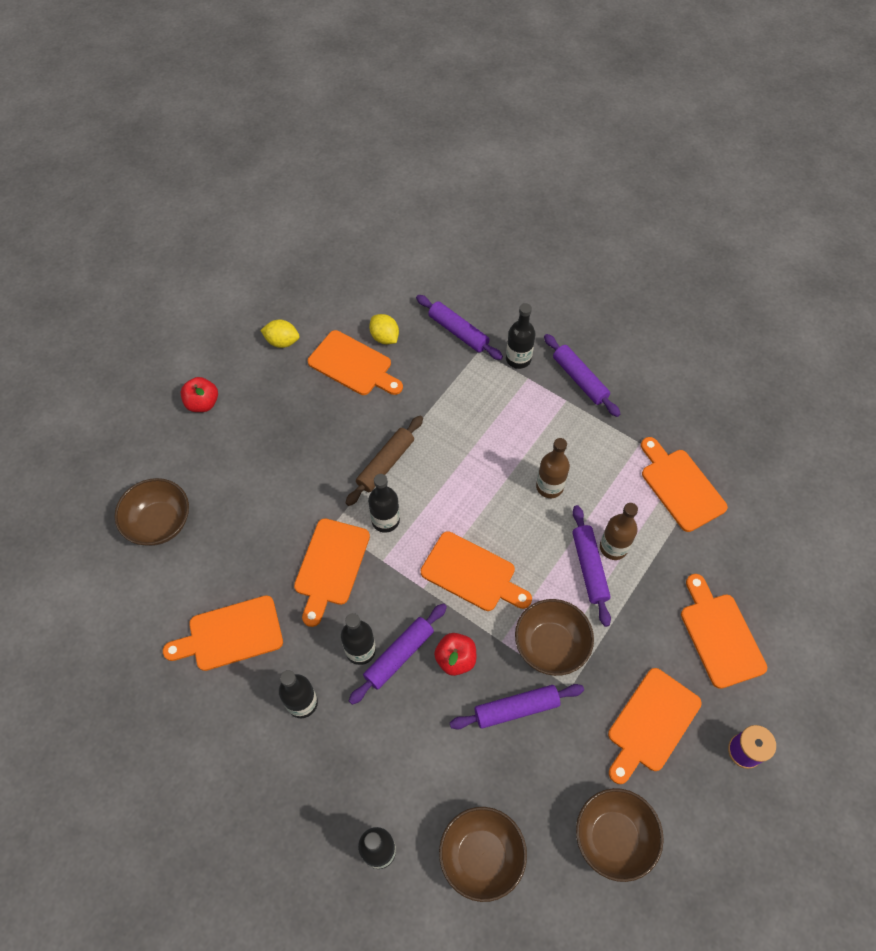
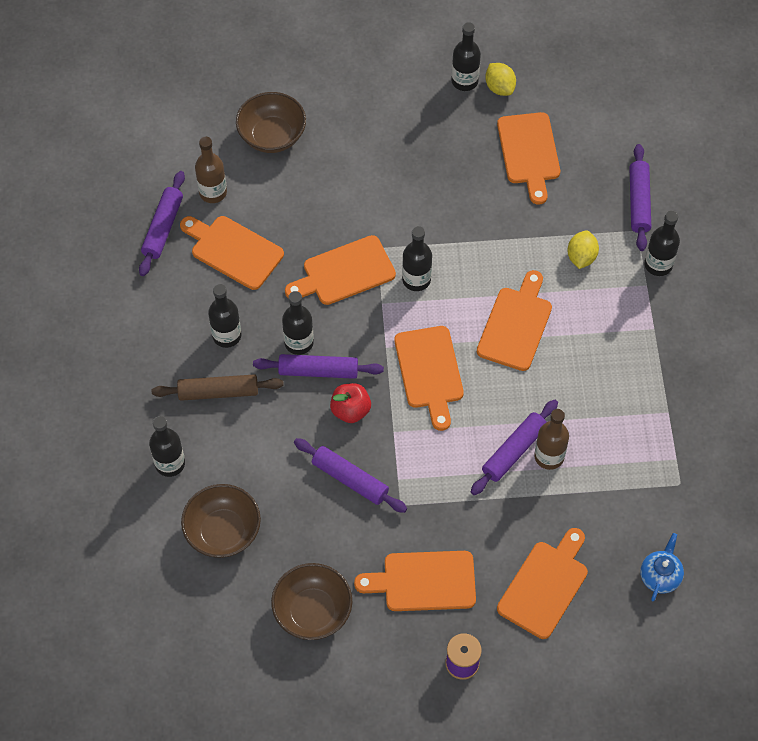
camera: 50 degrees right, 0 degrees up
red apple [181,377,218,412] -> none
brown rolling pin [346,416,423,506] -> brown rolling pin moved to [152,374,284,401]
yellow lemon [369,314,399,344] -> yellow lemon moved to [568,230,599,269]
brown bowl [515,599,594,676] -> none
brown bottle [536,438,570,498] -> brown bottle moved to [195,137,227,203]
purple rolling pin [544,334,620,417] -> purple rolling pin moved to [139,171,185,276]
orange cutting board [641,437,728,532] -> orange cutting board moved to [477,270,552,371]
none -> black bottle [451,22,481,91]
none -> blue teapot [640,533,684,601]

